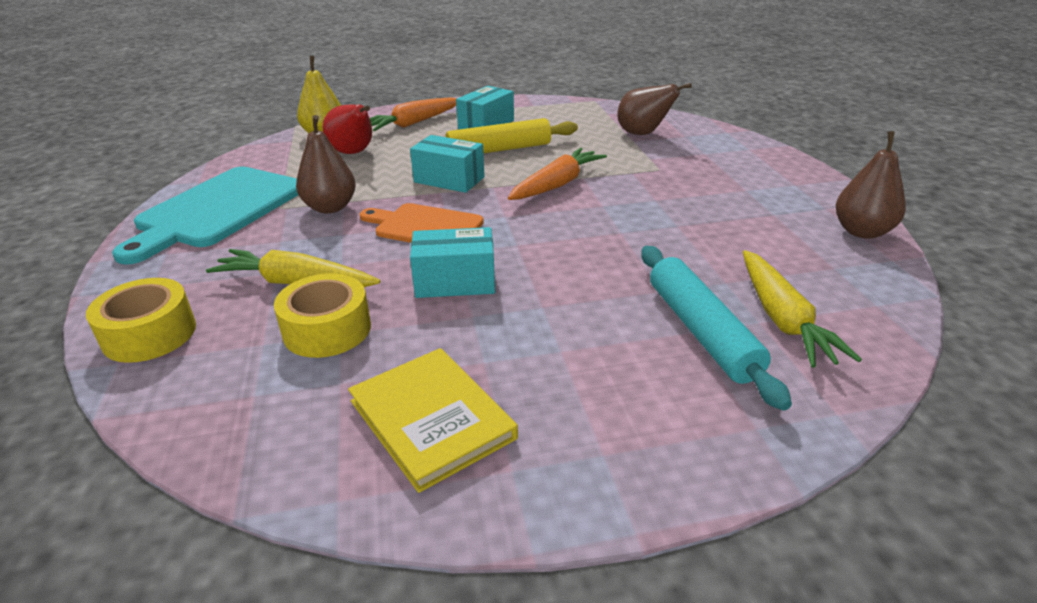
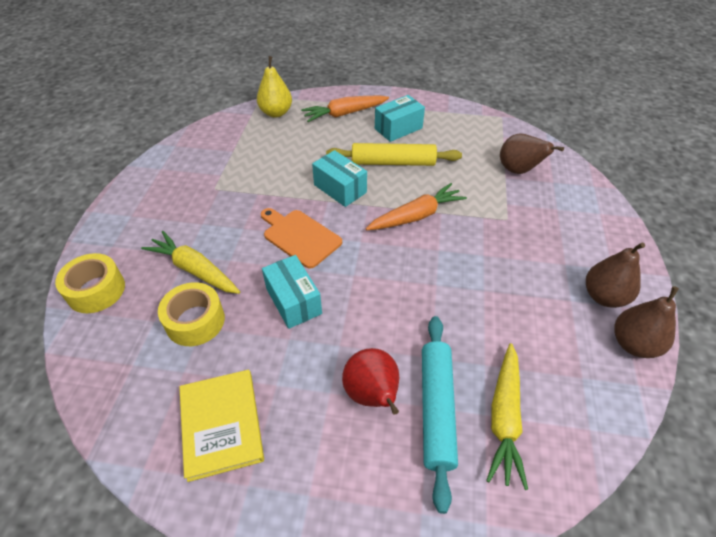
camera: 20 degrees right, 15 degrees up
turquoise cutting board [112,166,298,265] -> none
brown pear [296,115,356,213] -> brown pear moved to [586,242,645,308]
red pear [323,104,372,154] -> red pear moved to [342,348,399,415]
turquoise box [410,227,495,298] -> turquoise box turned 45 degrees clockwise [262,255,322,329]

